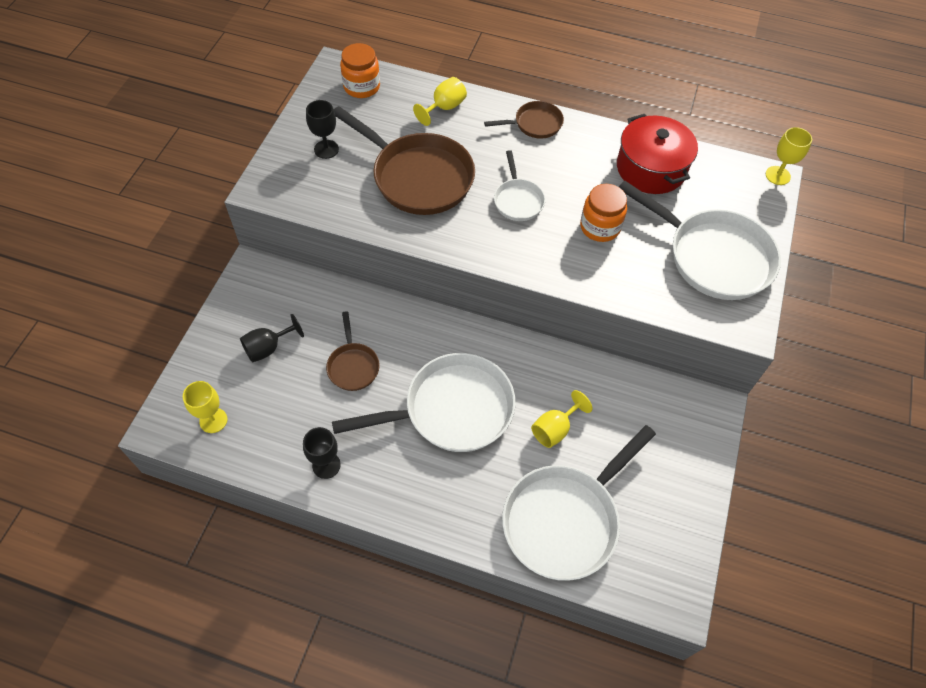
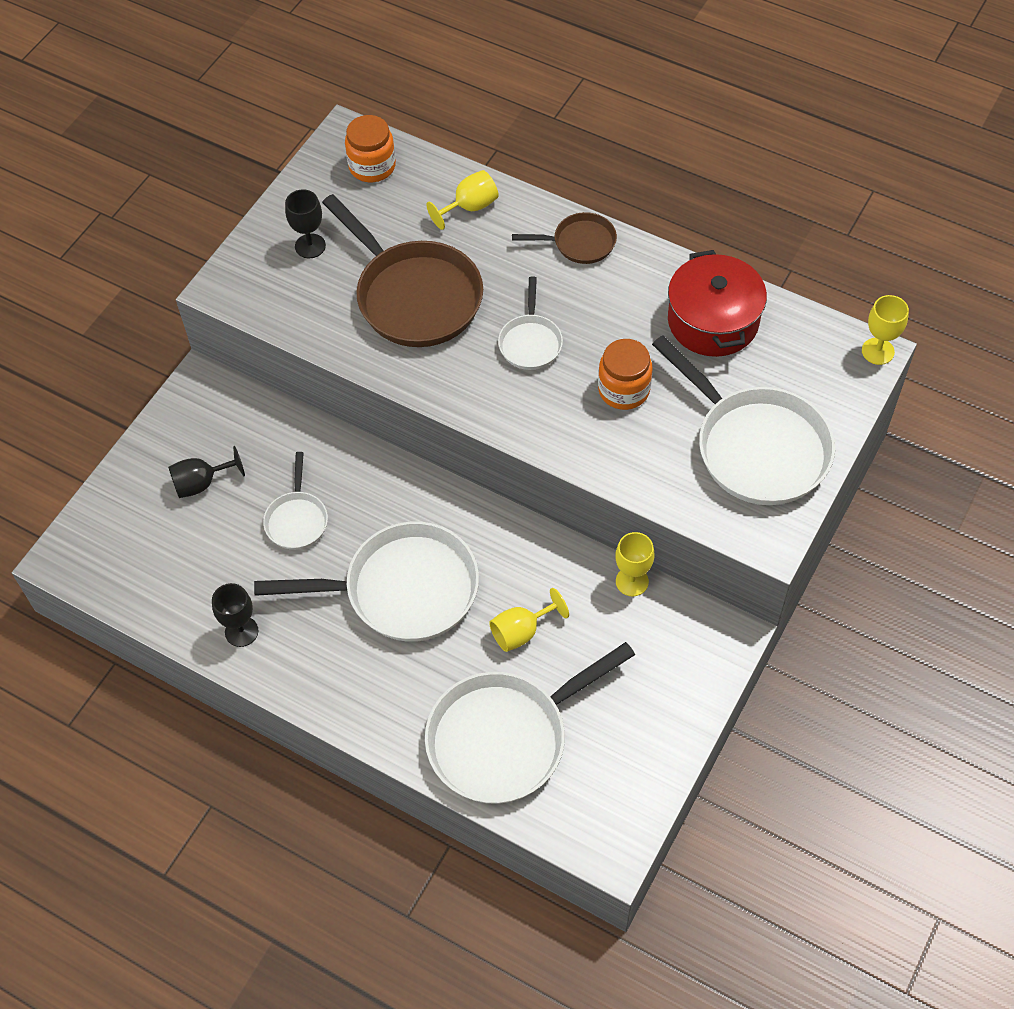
camera: 15 degrees right, 0 degrees up
yellow goblet [183,381,227,433] -> yellow goblet moved to [615,532,654,596]
brown pan [326,311,380,391] -> white pan [263,452,328,550]

